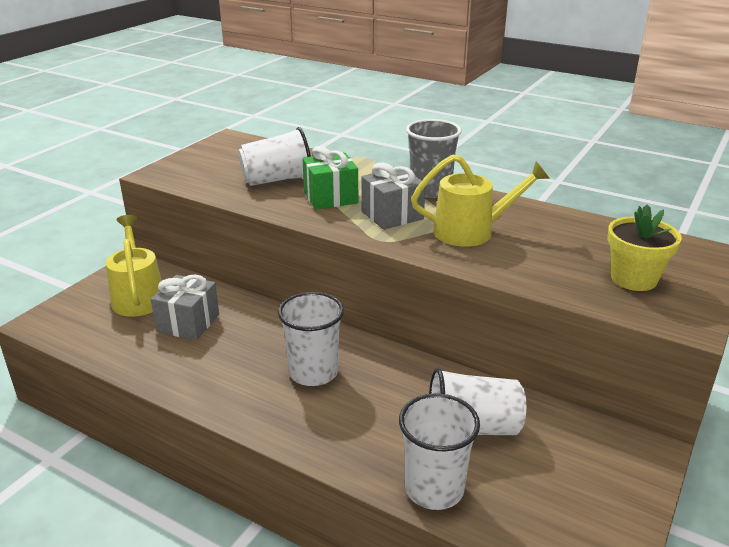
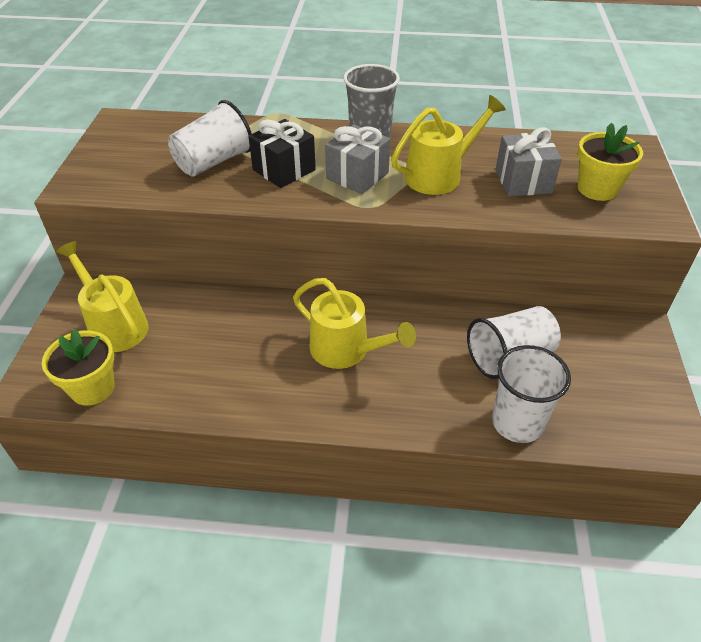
camera: 25 degrees left, 15 degrees up
grey gift [151,275,219,340] -> grey gift moved to [496,127,562,196]
white cup [278,292,344,386] -> yellow watering can [293,278,416,369]
green gift [302,146,358,210] -> black gift [248,119,316,188]
none -> yellow flower pot [42,329,115,405]

